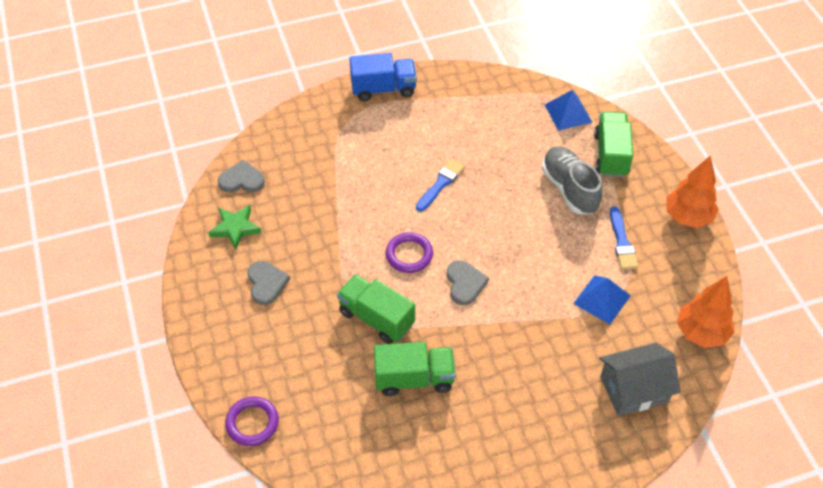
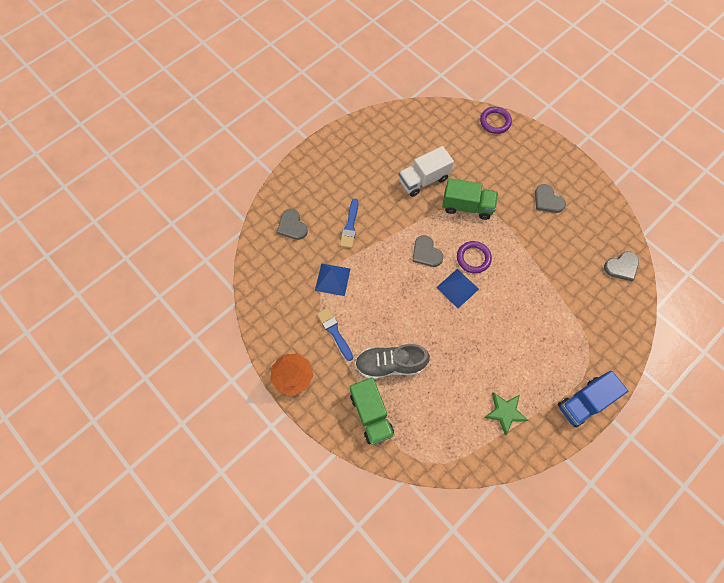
camera: 155 degrees right, 15 degrees up
green star [208,205,261,250] -> green star moved to [484,392,529,435]
green truck [374,342,456,396] -> white truck [399,146,454,197]
blue brush [416,159,465,212] -> blue brush moved to [340,199,358,248]
grey shoe [542,146,603,214] -> grey shoe turned 135 degrees clockwise [355,344,430,379]
blue pyramid [545,90,592,131] -> blue pyramid moved to [436,269,479,308]
grey house [599,343,681,416] -> grey heart [277,209,308,240]
orange tree [677,276,735,348] -> none

